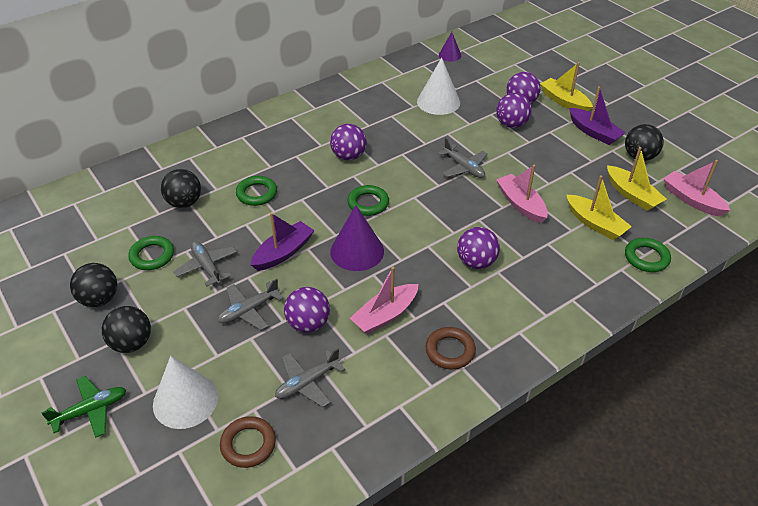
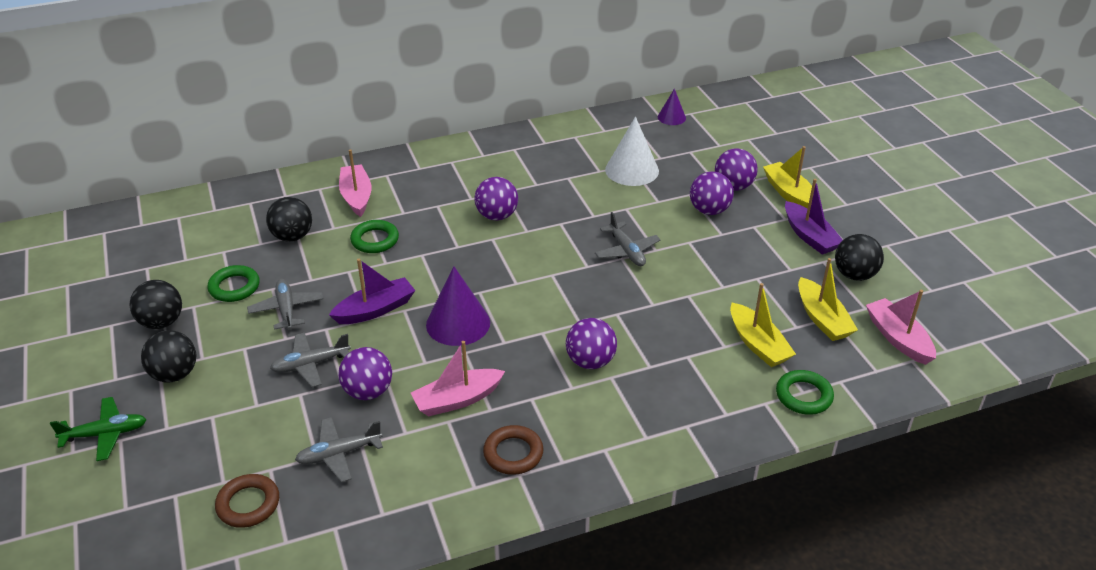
camera: 15 degrees right, 5 degrees down
white cone [153,356,218,429] -> none
green ring [348,185,389,216] -> none
pink boat [496,165,548,223] -> pink boat moved to [339,149,372,217]

